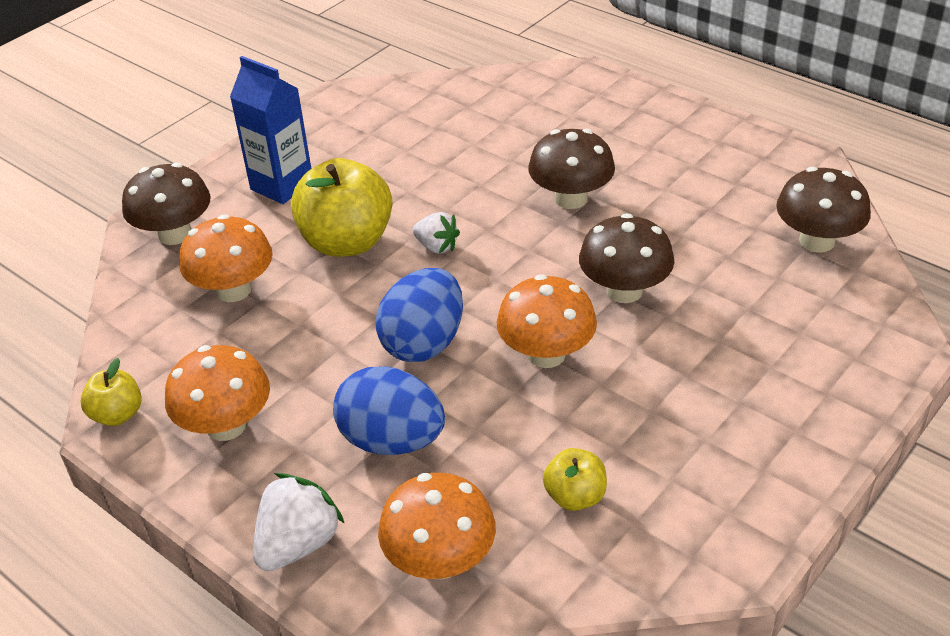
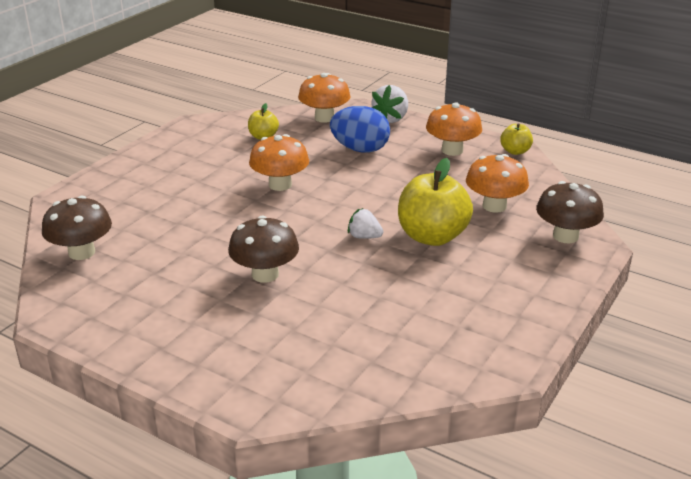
camera: 170 degrees right, 10 degrees down
blue carton [230,56,311,204] -> none
blue egg [376,268,463,362] -> none
brown mushroom [579,213,674,303] -> none

